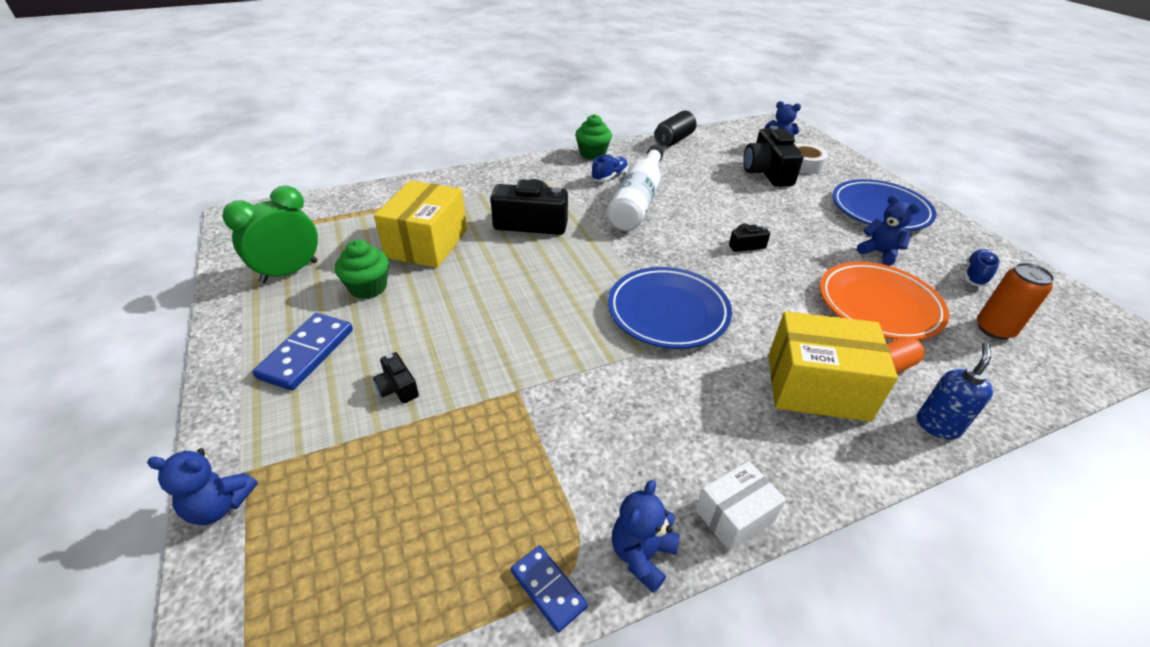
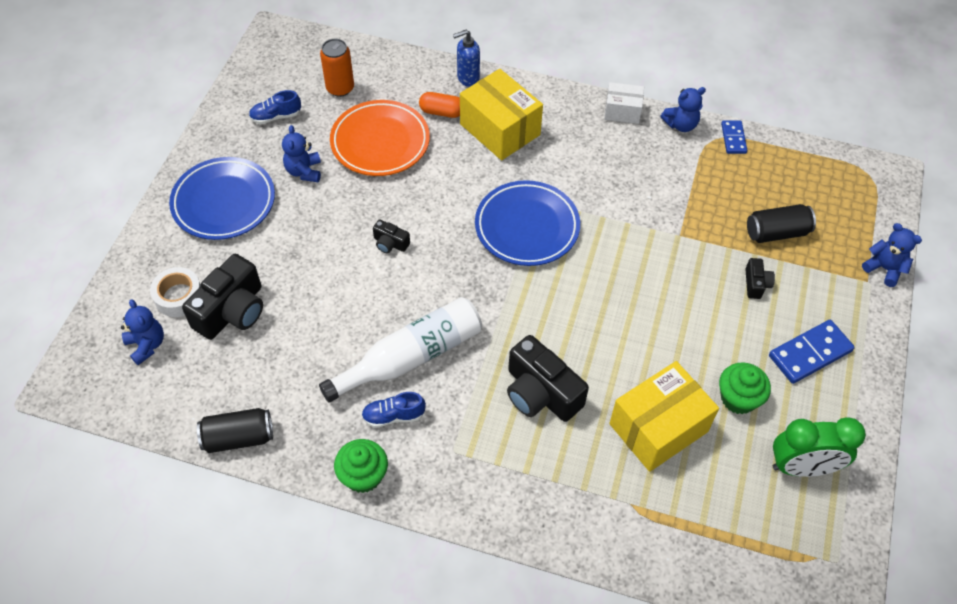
camera: 140 degrees left, 15 degrees up
none -> black can [747,204,816,243]

